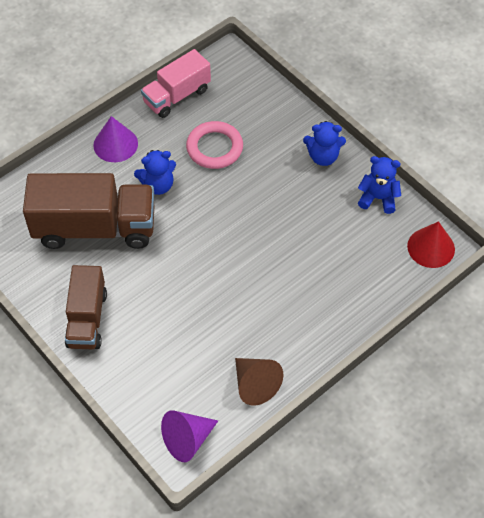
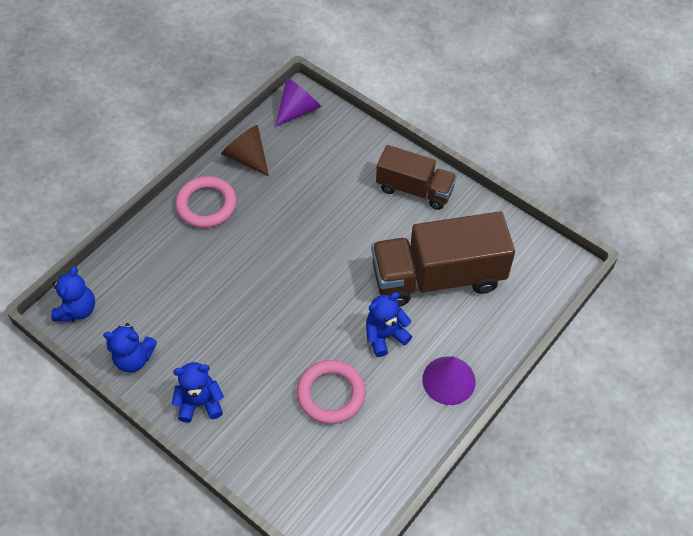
camera: 170 degrees right, 0 degrees up
brown truck [65,265,107,349] -> brown truck turned 120 degrees clockwise [376,145,457,210]
pink truck [141,49,211,118] -> none
red cone [407,221,455,268] -> blue teddy bear [51,266,95,322]
none -> pink ring [175,176,237,228]

